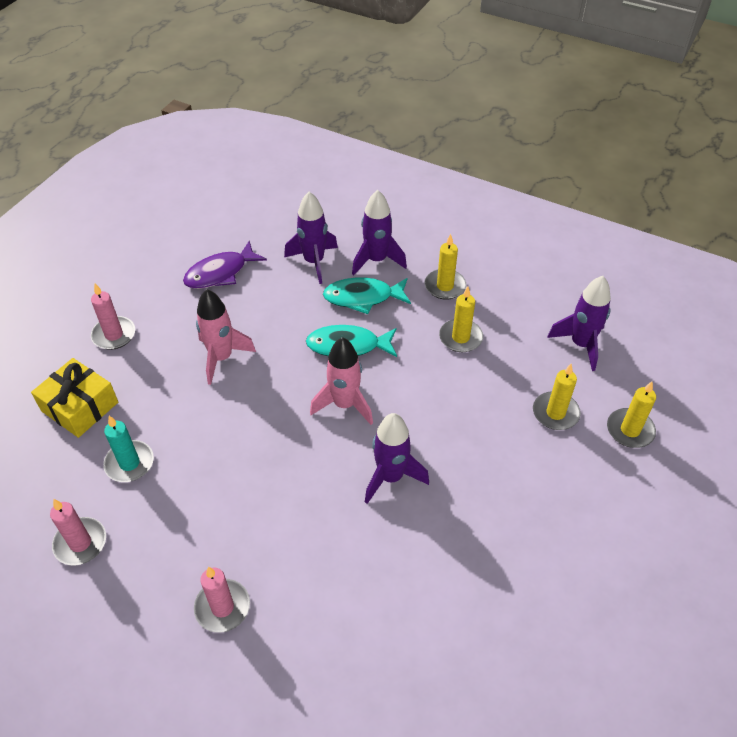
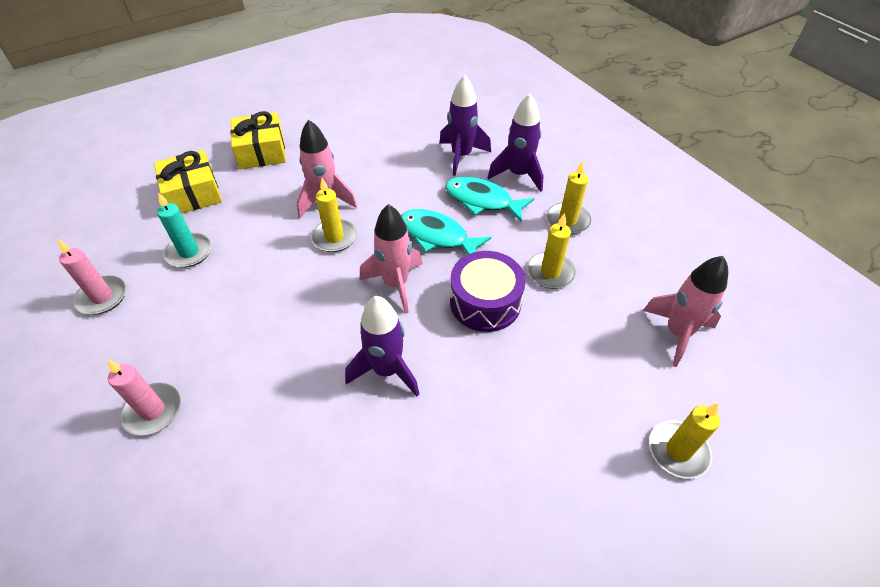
camera: 30 degrees right, 0 degrees up
pink candle [91,284,135,350] -> yellow gift [230,111,286,169]
purple fish [183,241,267,289] -> none
yellow candle [533,364,581,430] -> yellow candle moved to [311,178,357,252]
purple rocket [547,276,611,371] -> pink rocket [643,256,728,367]
none -> purple drum [450,251,526,332]

